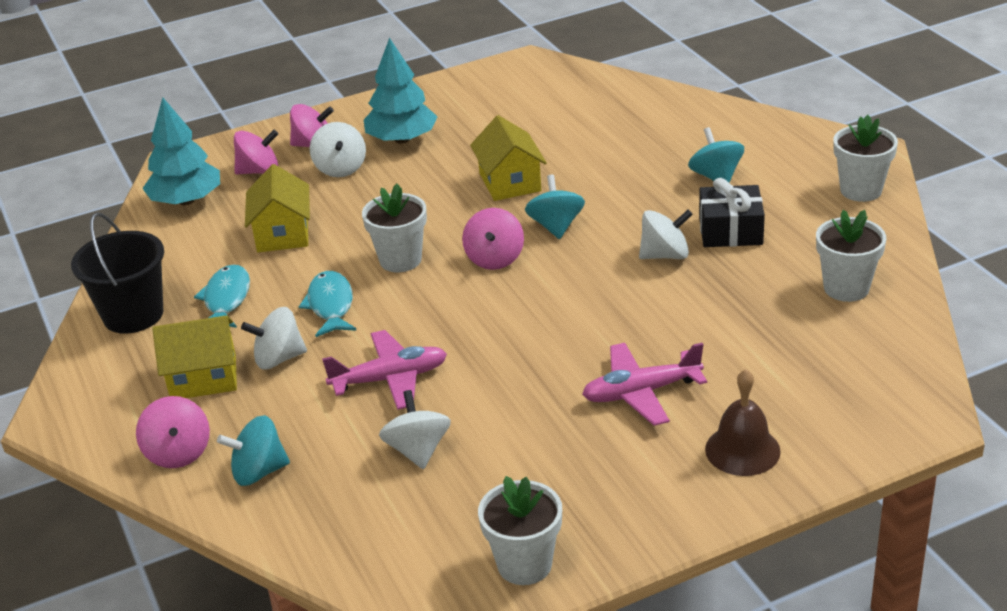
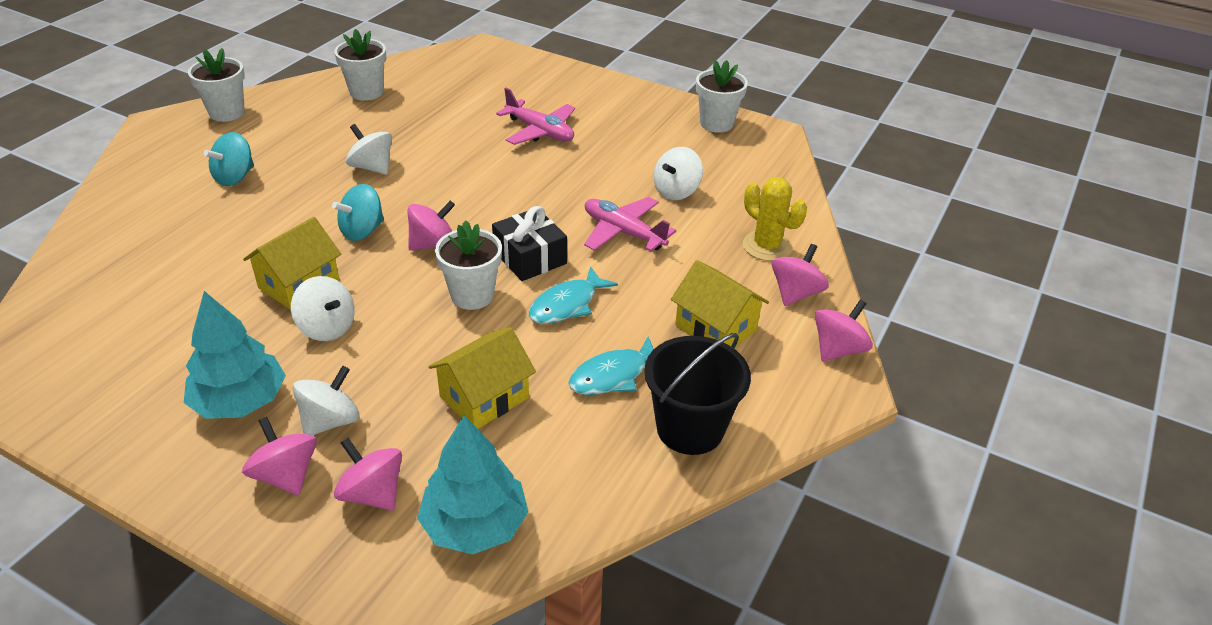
camera: 130 degrees left, 5 degrees up
turquoise spinning top [217,415,290,486] -> yellow cactus [743,177,807,261]
white spinning top [241,307,307,370] -> white spinning top moved to [291,276,355,341]
black gift [699,178,765,247] -> black gift moved to [492,206,567,281]
brown bell [705,369,781,476] -> none
none -> pink spinning top [815,299,873,362]

